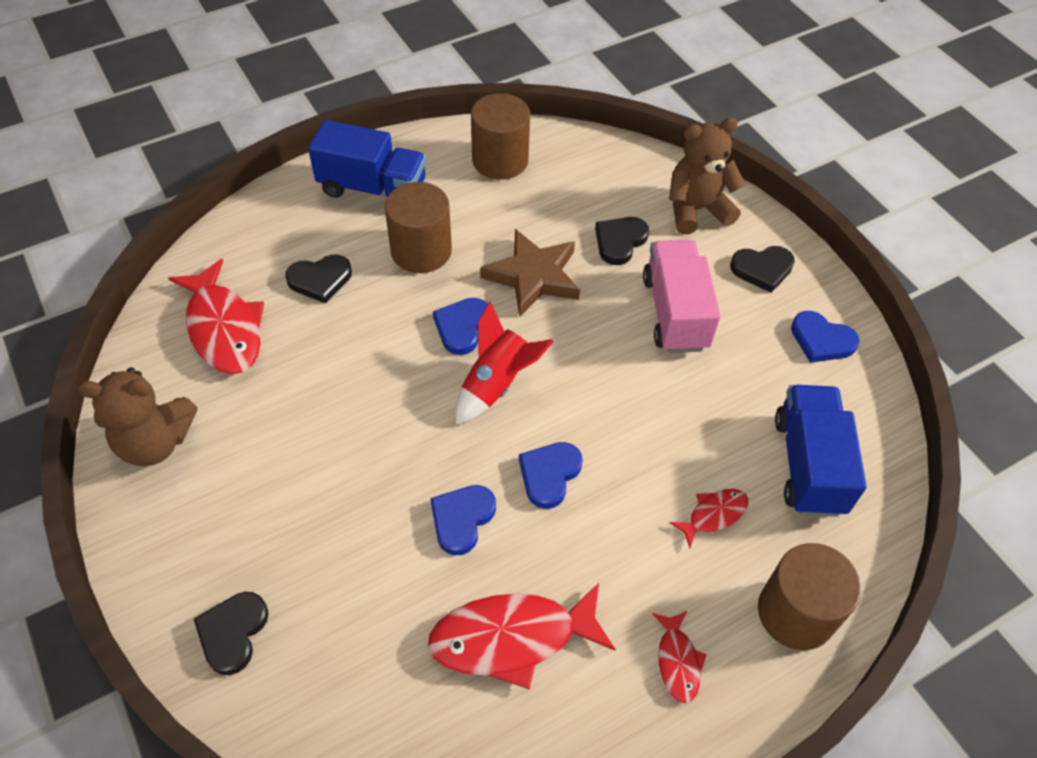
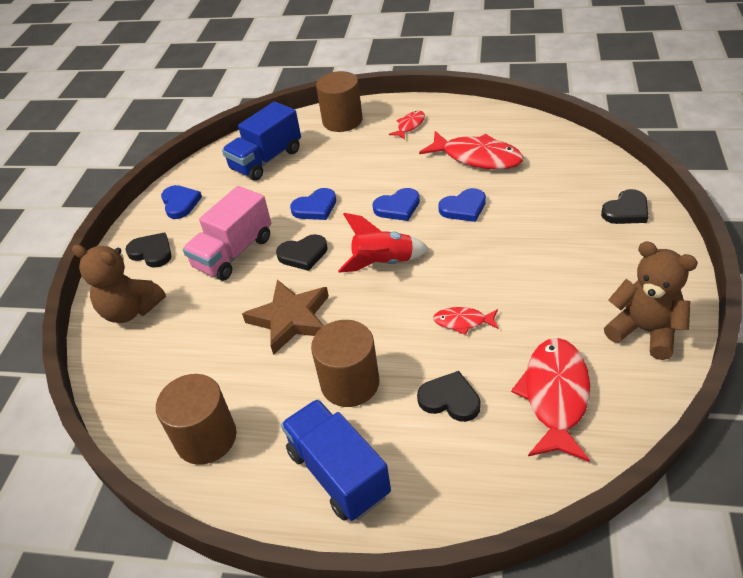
camera: 135 degrees left, 10 degrees down
blue heart [433,298,488,355] -> blue heart moved to [290,188,336,220]
black heart [595,217,649,265] -> black heart moved to [276,234,327,271]
red fish [669,489,748,548] -> red fish moved to [433,307,499,335]

